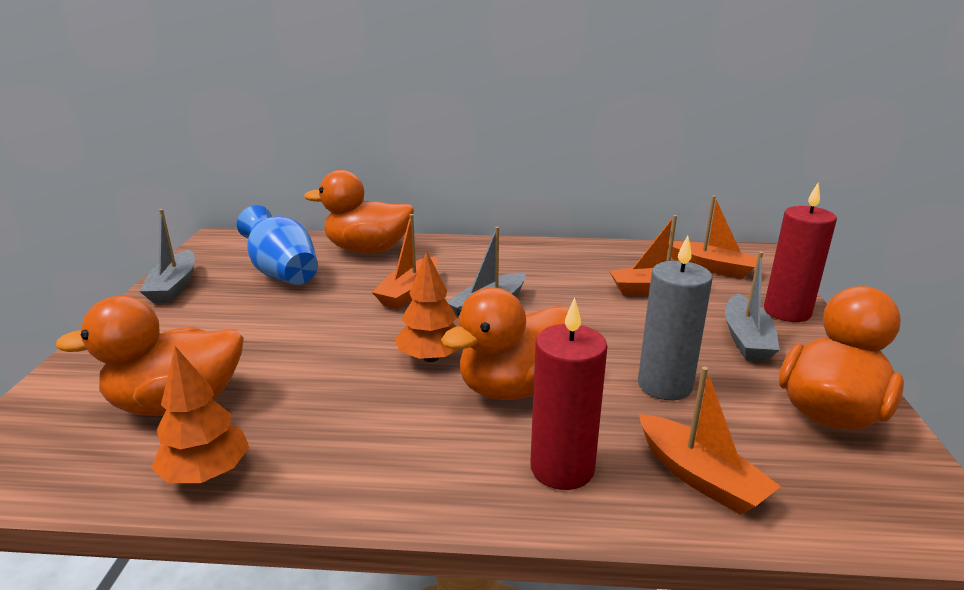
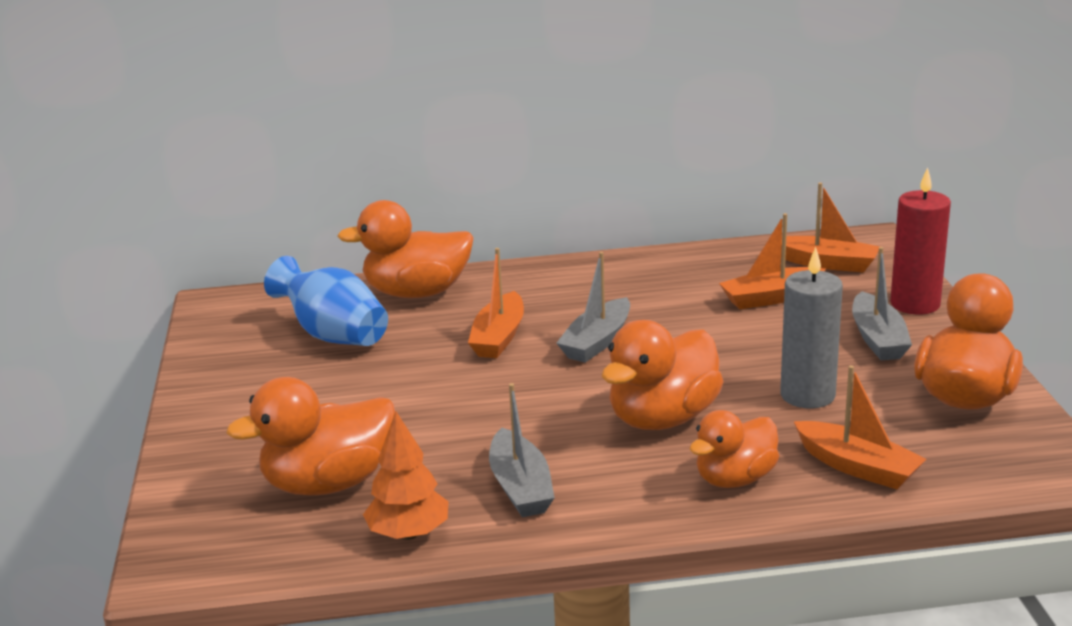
camera: 10 degrees left, 0 degrees up
grey boat [139,209,195,303] -> grey boat moved to [489,383,555,517]
orange tree [395,251,459,362] -> none
red candle [530,298,607,490] -> orange duck [690,410,779,488]

